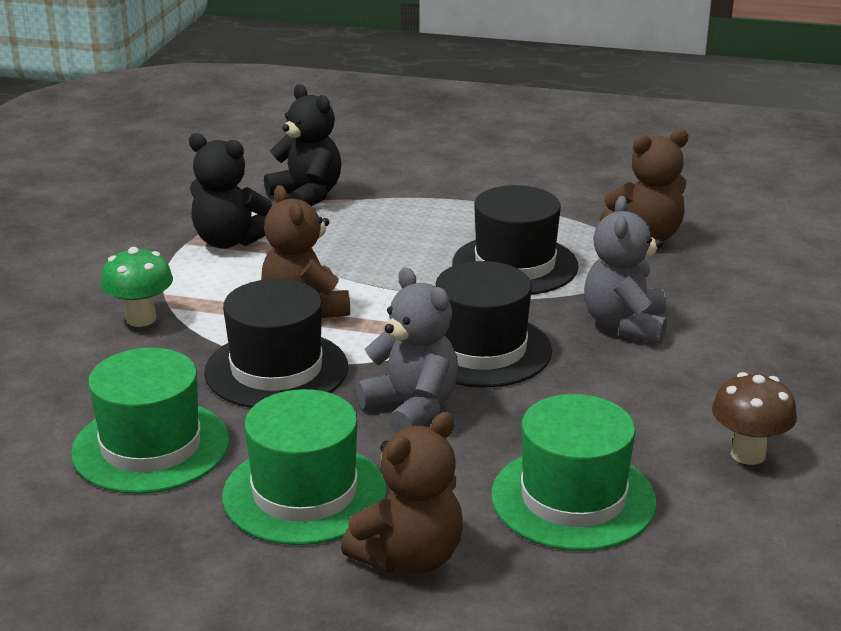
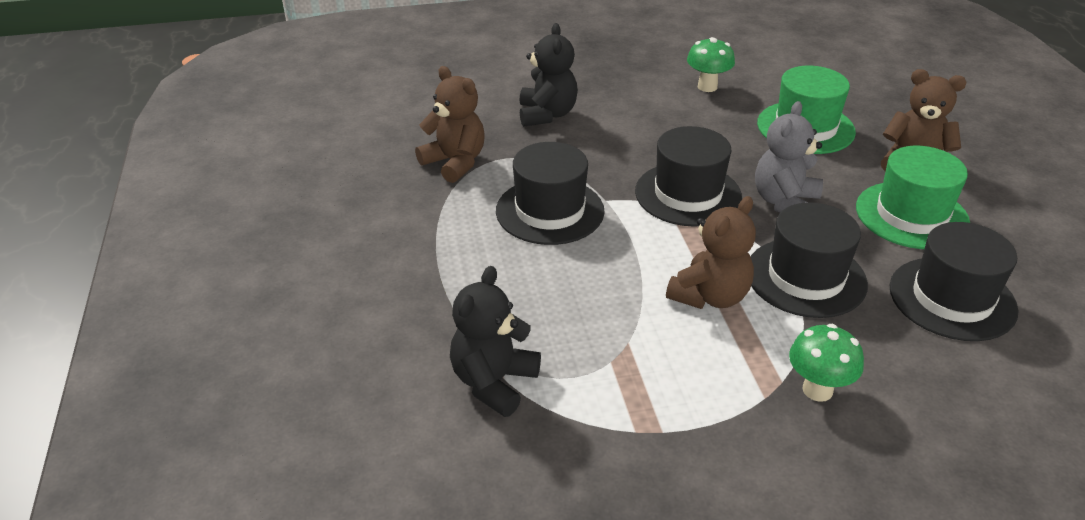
camera: 115 degrees left, 10 degrees up
green hat [71,348,229,494] -> black hat [890,222,1018,341]
black teddy bear [189,133,272,249] -> black teddy bear moved to [520,23,578,127]
grey teddy bear [584,196,667,343] -> none
brown mushroom [712,372,797,465] -> green mushroom [687,37,735,92]

